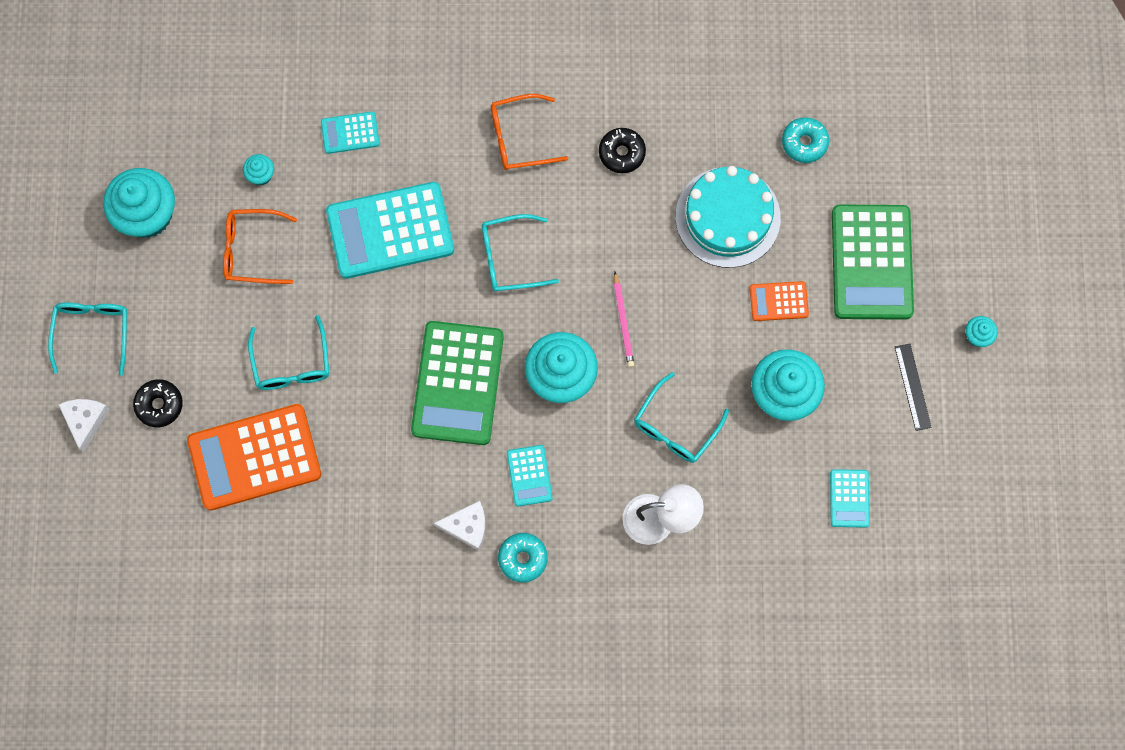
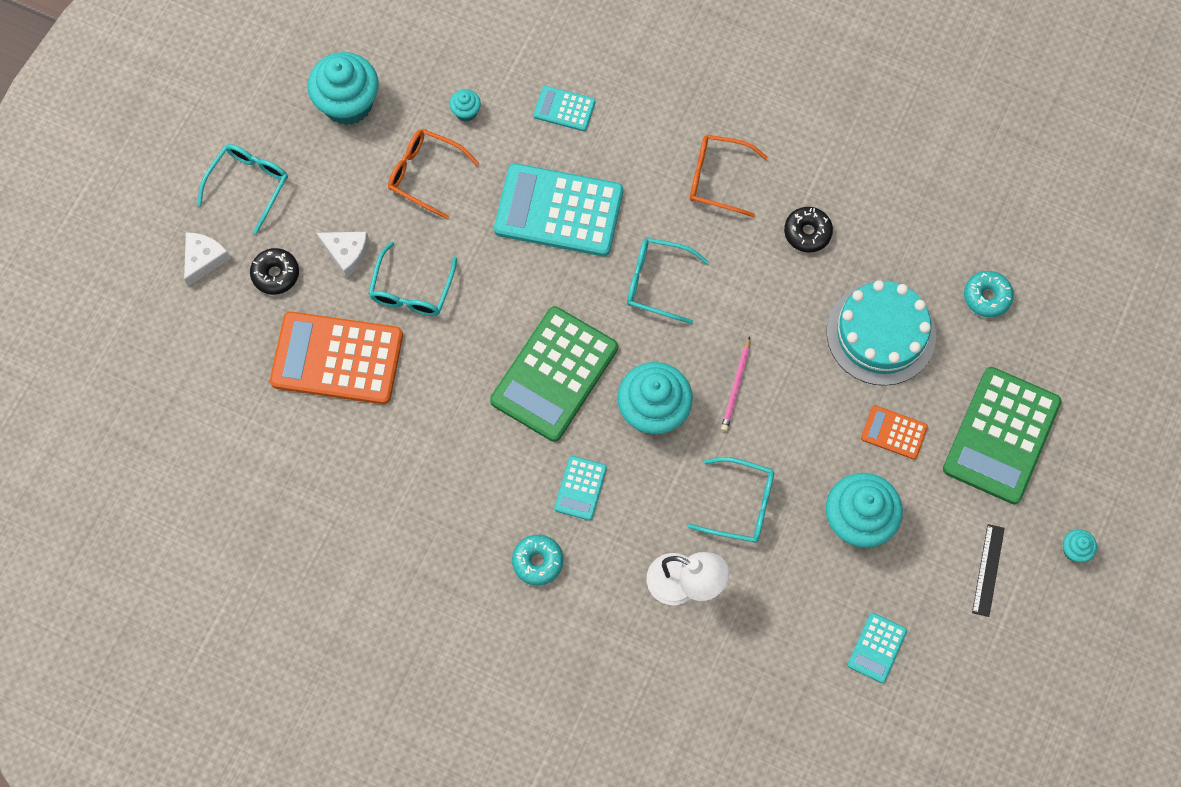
camera: 25 degrees right, 5 degrees down
white cheese [433,501,486,551] -> white cheese moved to [316,232,369,278]
turquoise glasses [634,372,729,463] -> turquoise glasses turned 135 degrees counterclockwise [688,457,774,543]

